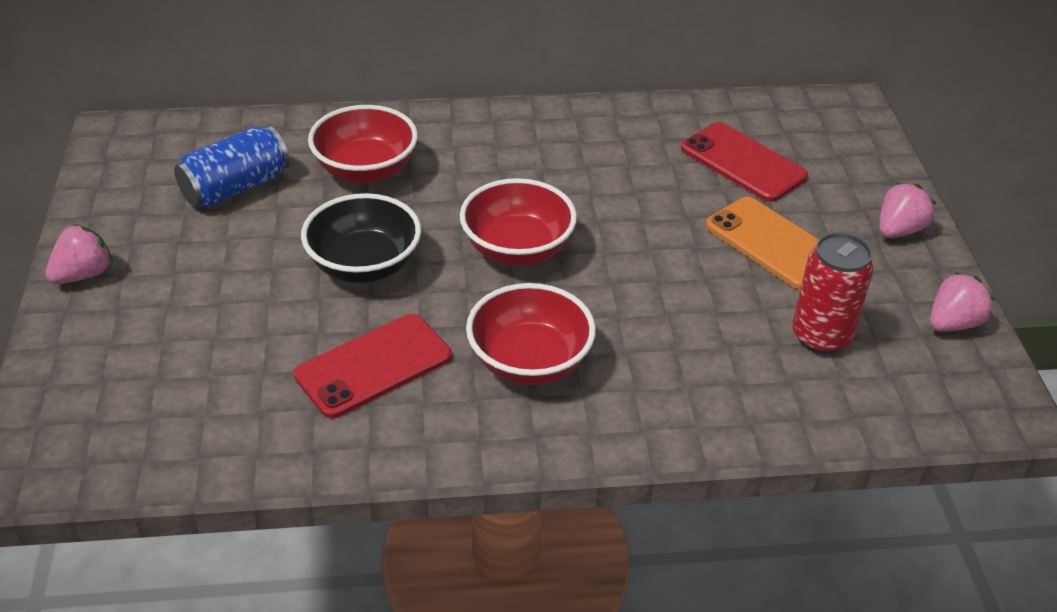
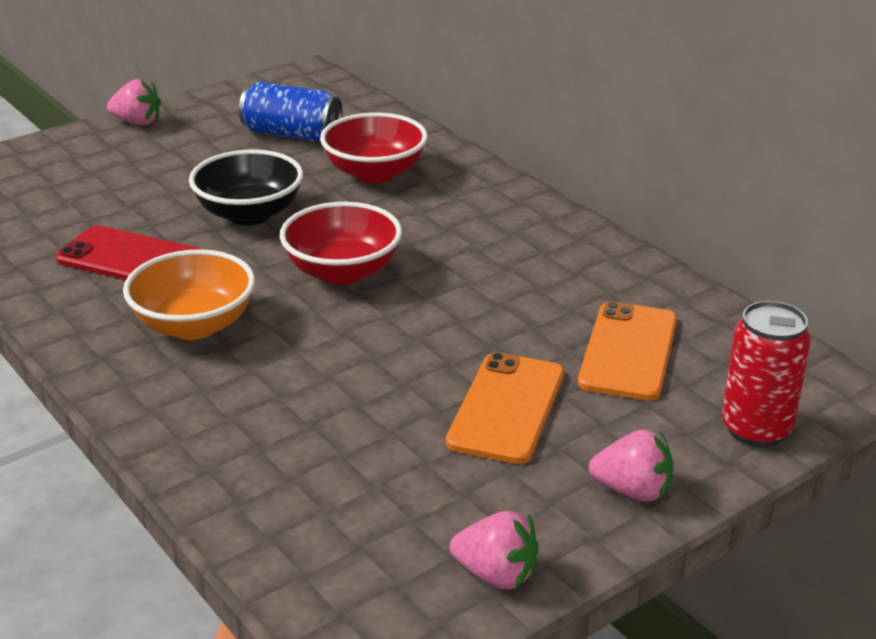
camera: 60 degrees right, 10 degrees down
red bowl [466,283,596,385] -> orange bowl [123,249,255,340]
red phone [681,122,808,202] -> orange phone [578,301,677,401]
red can [792,233,874,354] -> red can moved to [722,301,811,448]

